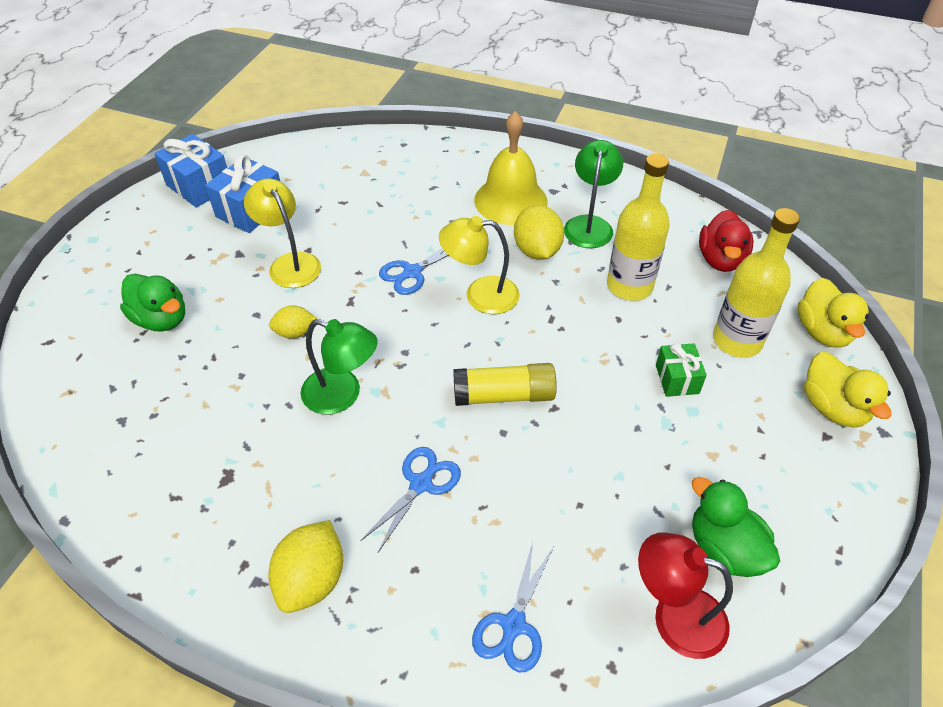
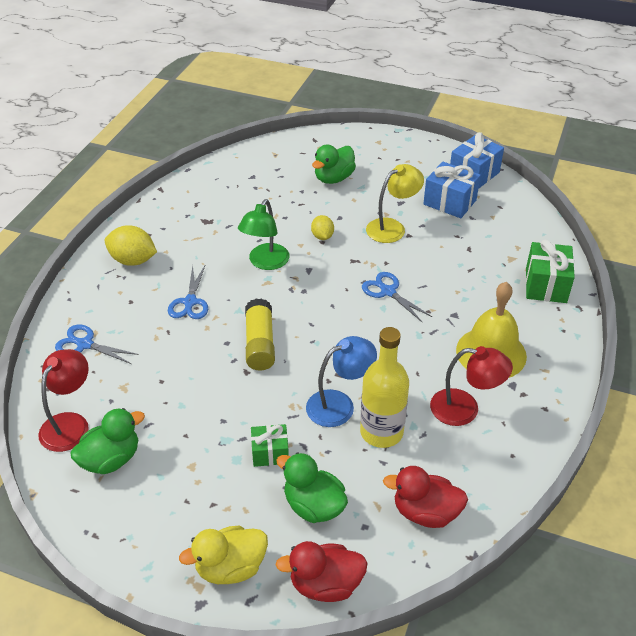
camera: 90 degrees right, 5 degrees down
blue scissors [360,447,461,552] -> blue scissors turned 60 degrees clockwise [168,264,208,319]
yellow lamp [439,216,520,314] -> none
yellow lemon [514,205,564,260] -> none
green lamp [564,140,623,248] -> red lamp [430,346,513,426]
yellow bottle [713,208,800,358] -> green duck [276,452,348,523]
yellow duck [797,278,869,348] -> red duck [275,541,367,602]
none -> blue lamp [306,336,377,427]
none -> green gift [526,240,575,303]

